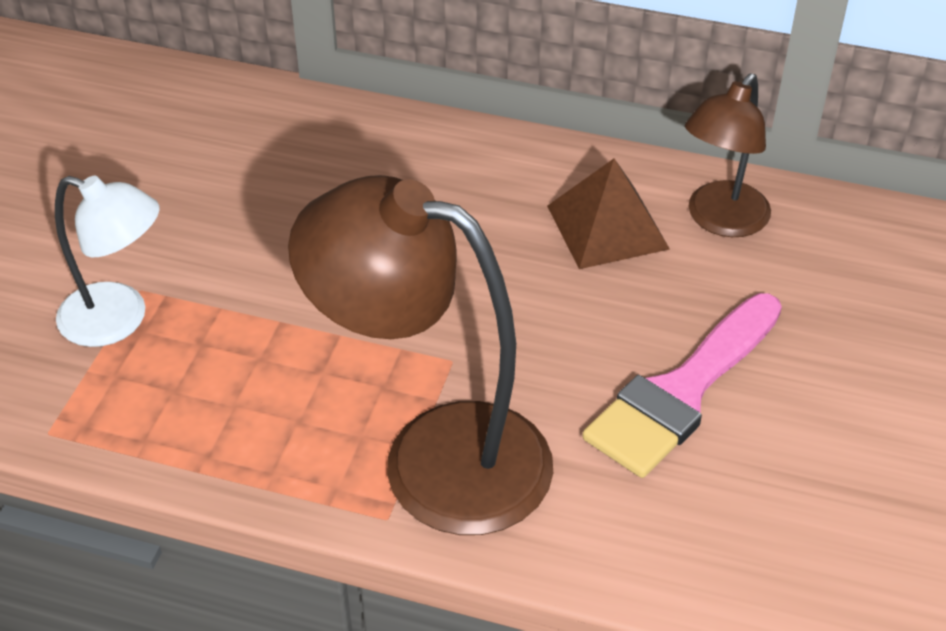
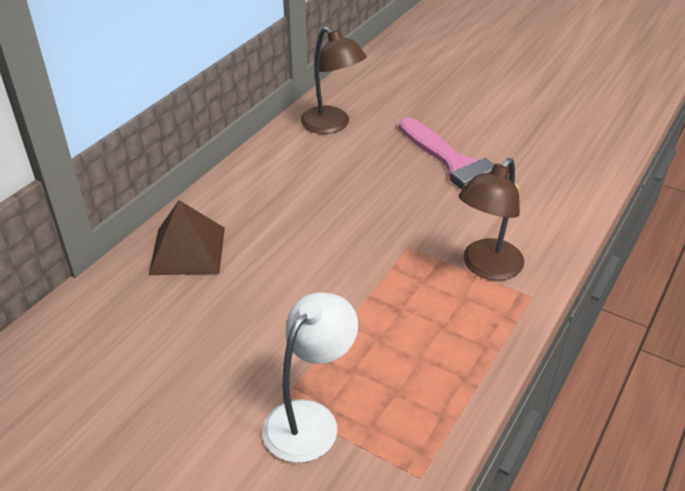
camera: 75 degrees left, 5 degrees down
brown lamp [288,175,553,535] -> brown lamp [459,158,524,280], size x0.58
brown pyramid [547,158,670,269] -> brown pyramid moved to [149,200,225,275]

